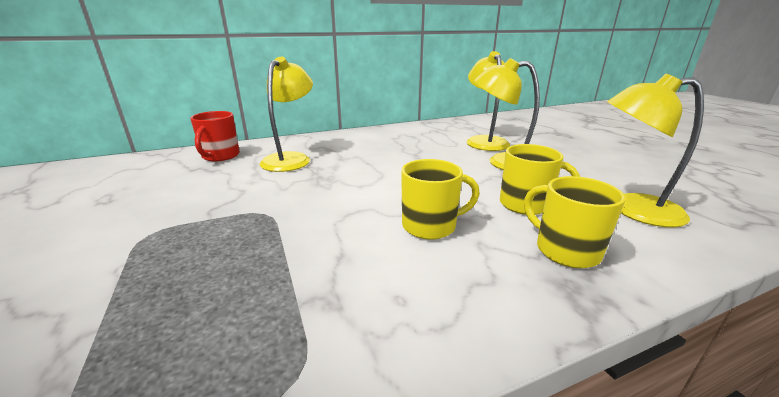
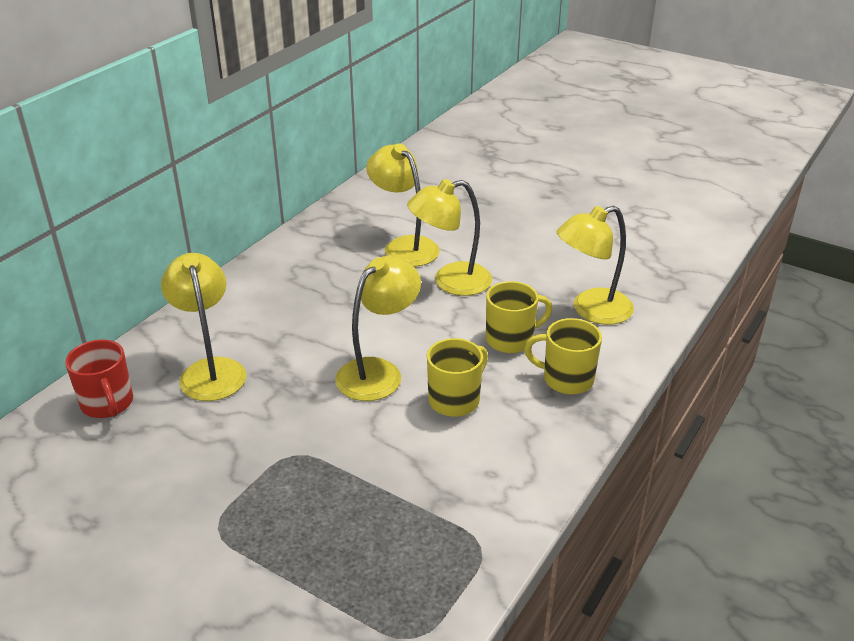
camera: 35 degrees left, 10 degrees up
none -> yellow lamp [335,256,421,401]

